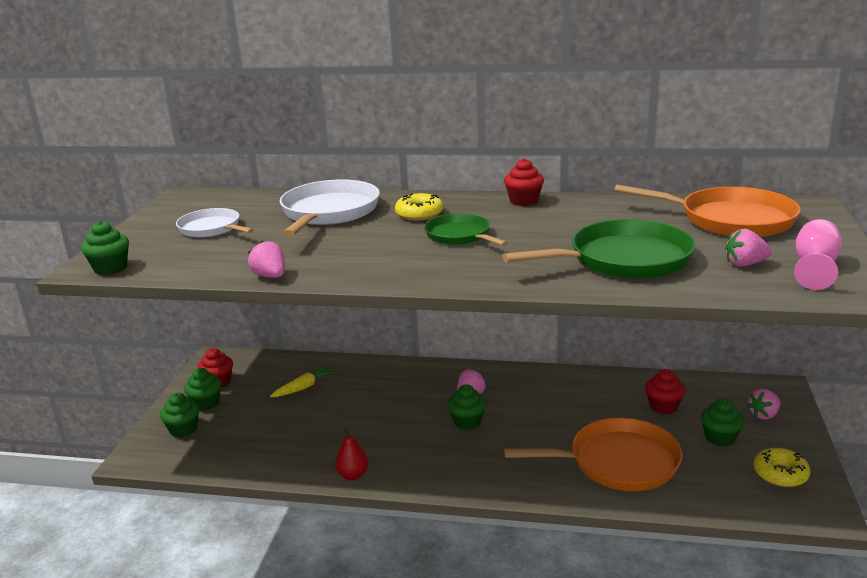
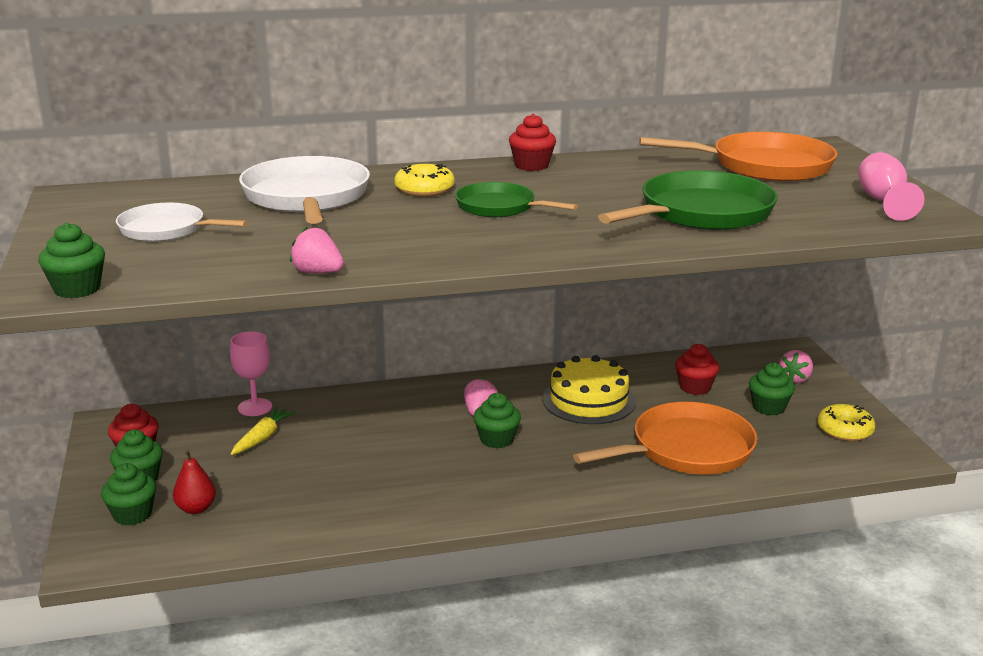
camera: 25 degrees left, 0 degrees up
red pear [335,429,369,480] -> red pear moved to [173,450,216,514]
pink strawberry [725,229,772,267] -> none
none -> pink goblet [230,331,272,416]
none -> yellow cake [542,355,636,424]

